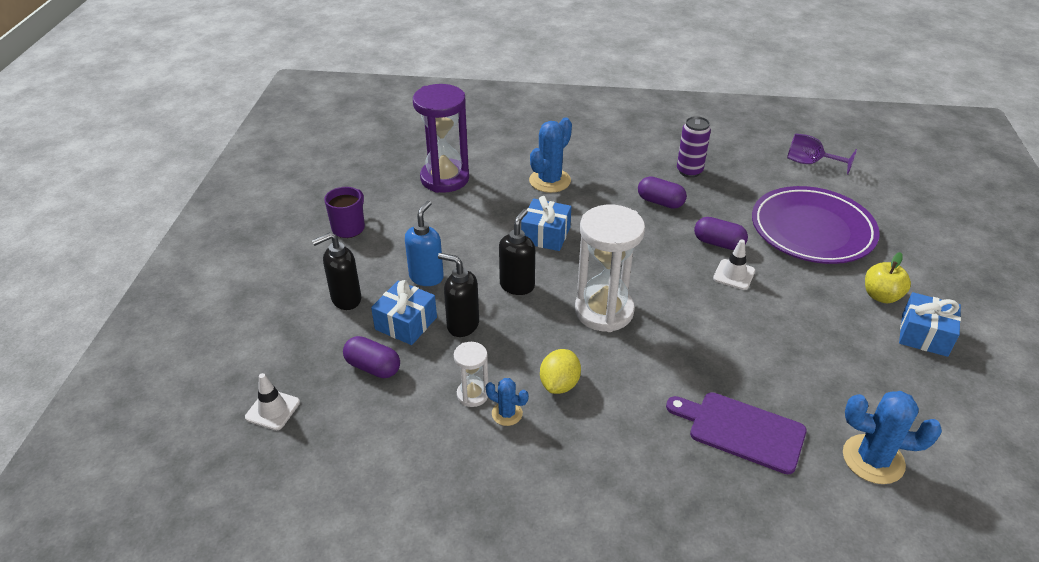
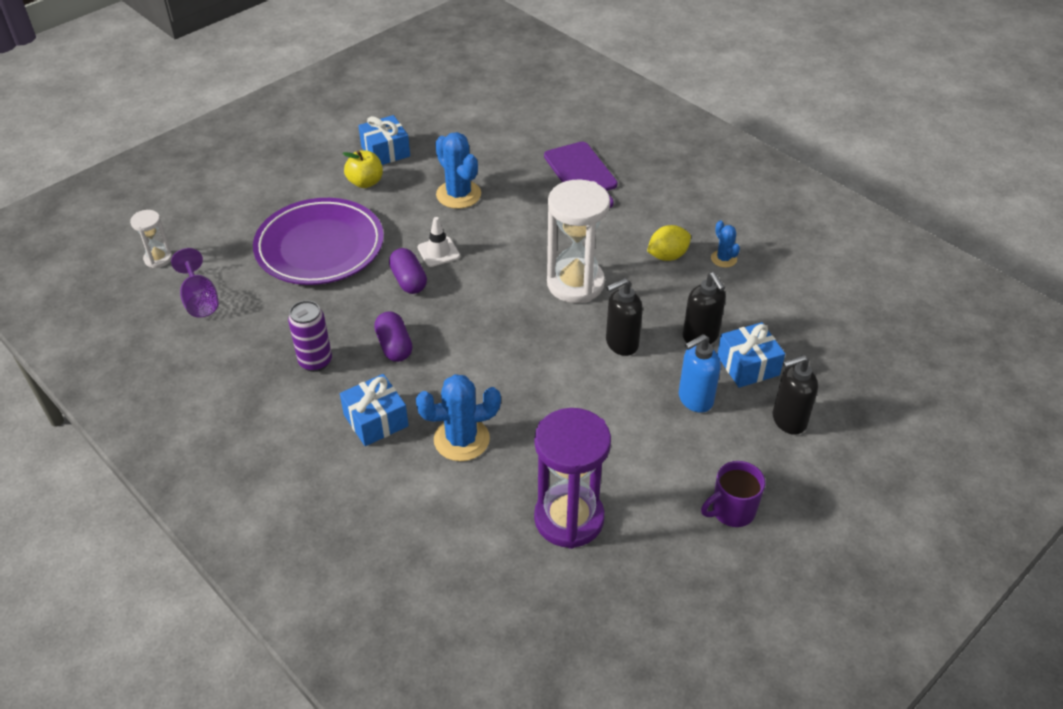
camera: 140 degrees left, 5 degrees up
white traffic cone [245,373,300,430] -> none
black soap dispenser [312,232,361,310] -> black soap dispenser turned 150 degrees clockwise [773,355,818,435]
purple capsule [343,336,400,378] -> none
white hourglass [454,342,488,407] -> white hourglass moved to [130,210,172,268]
blue gift [521,196,571,251] -> blue gift moved to [340,374,409,446]
blue cactus [843,391,942,484] -> blue cactus moved to [435,132,481,209]

